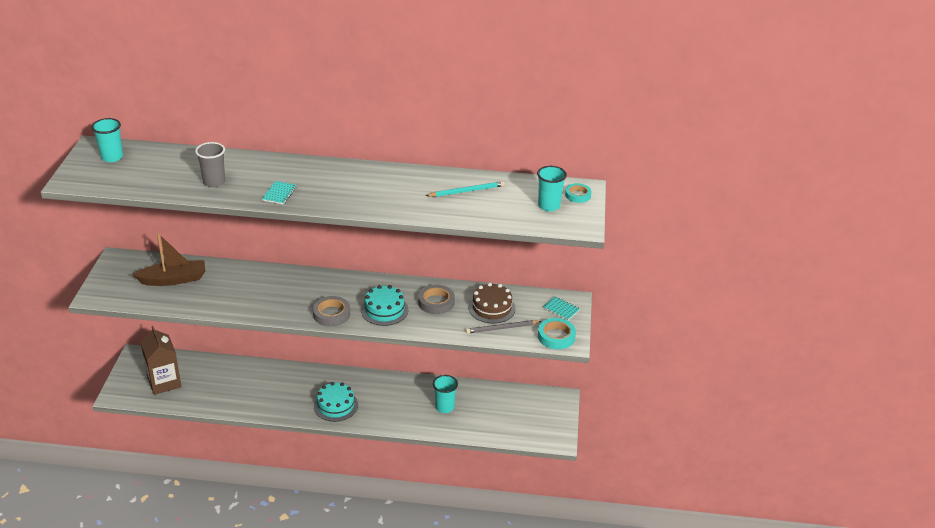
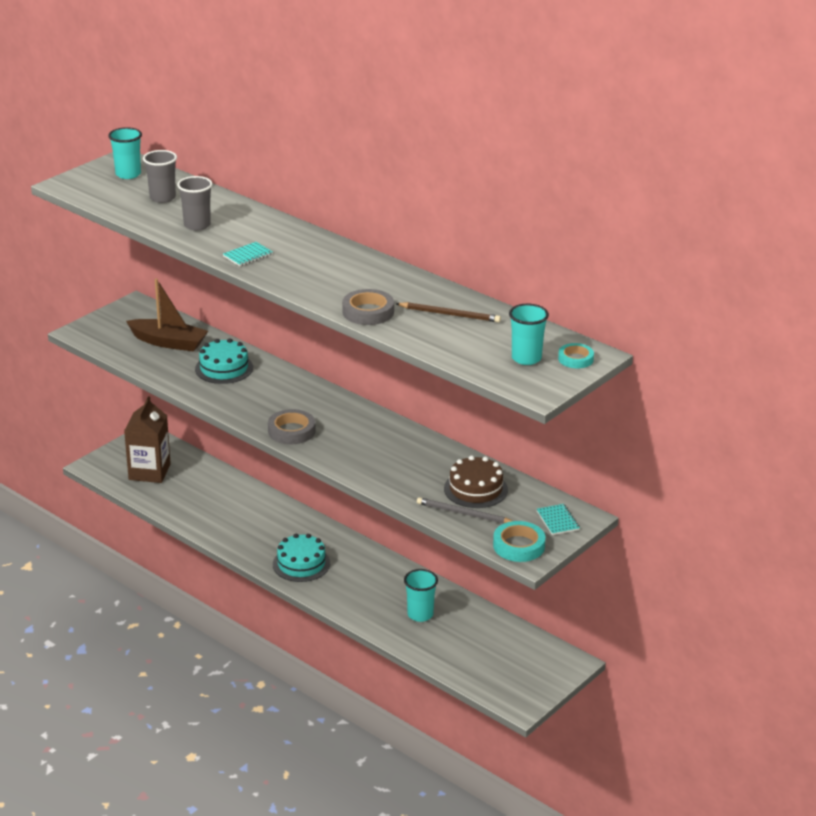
camera: 35 degrees right, 5 degrees down
turquoise cake [361,285,408,326] -> turquoise cake moved to [195,338,253,384]
grey tape [418,284,455,314] -> grey tape moved to [342,289,394,325]
turquoise pencil [426,181,505,197] -> brown pencil [396,302,501,323]
none -> grey cup [143,150,177,203]

